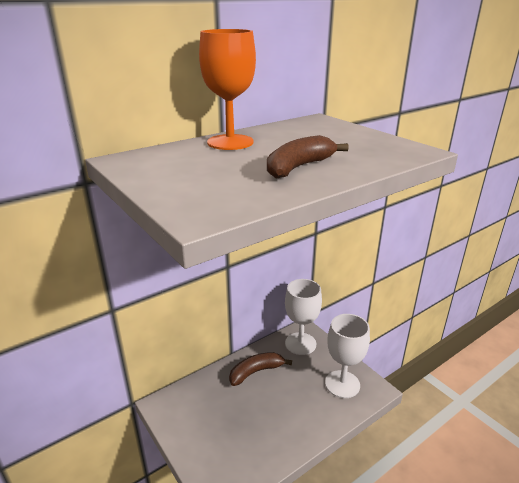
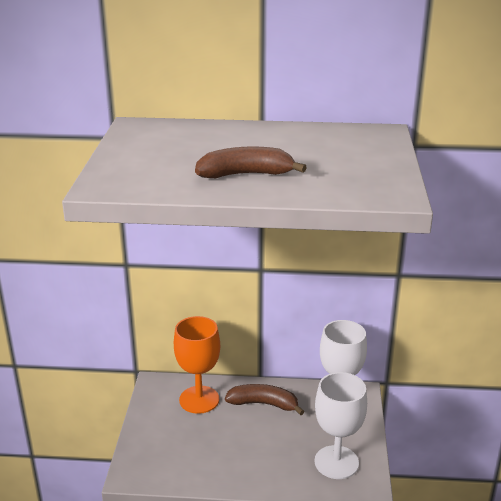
camera: 40 degrees right, 0 degrees up
orange goblet [199,29,256,150] -> orange goblet moved to [174,316,220,414]

